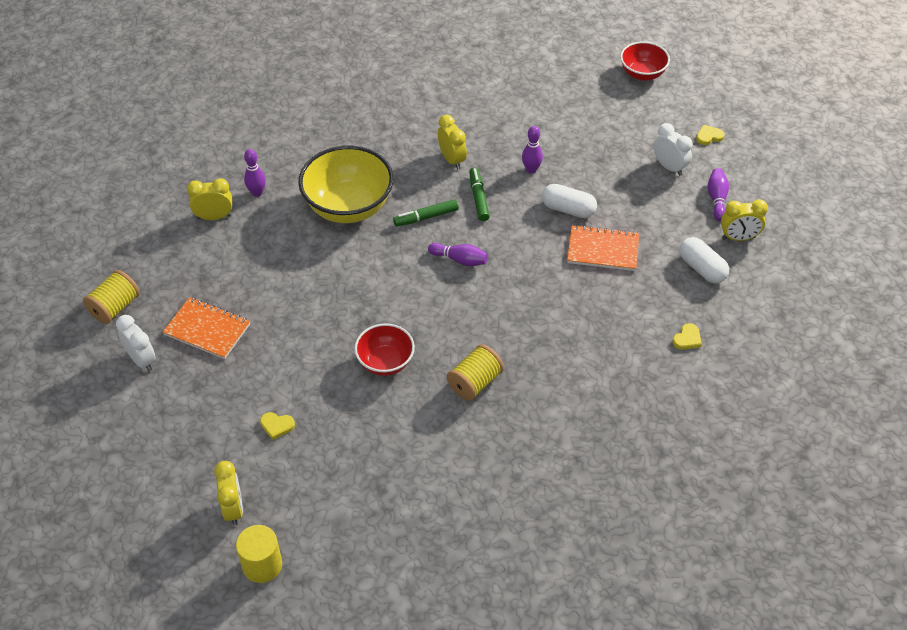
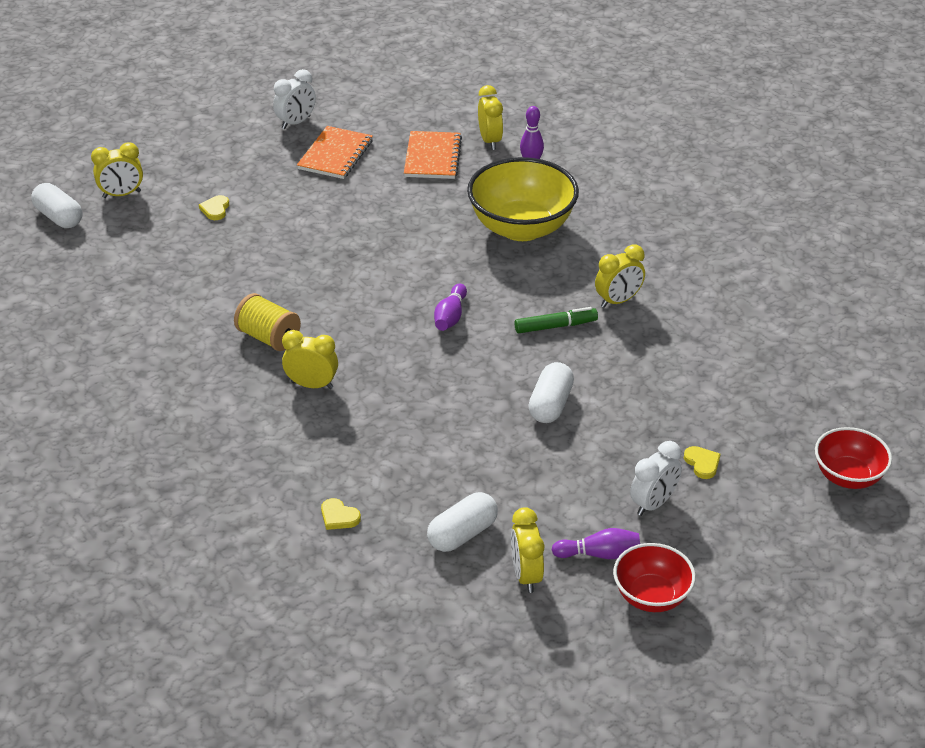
camera: 85 degrees right, 10 degrees down
yellow spool [83,270,140,324] -> none
yellow cylinder [236,525,282,583] -> white capsule [31,183,82,228]
red bowl [354,324,415,376] -> red bowl moved to [613,543,696,612]
green marker [393,199,459,227] -> none
purple bowling pin [522,126,543,174] -> none
orange notebook [567,225,639,271] -> orange notebook moved to [404,131,462,179]
yellow heart [696,125,725,145] -> yellow heart moved to [684,446,721,479]
none -> yellow clock [282,330,338,389]

